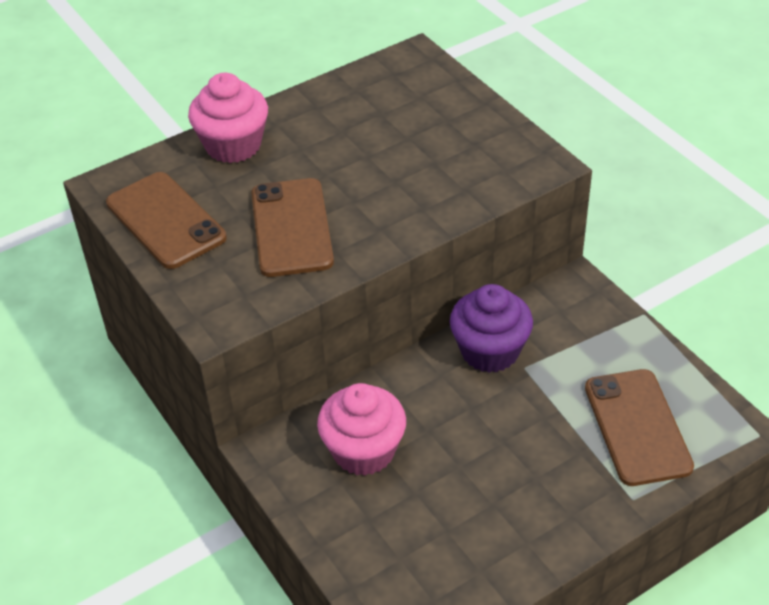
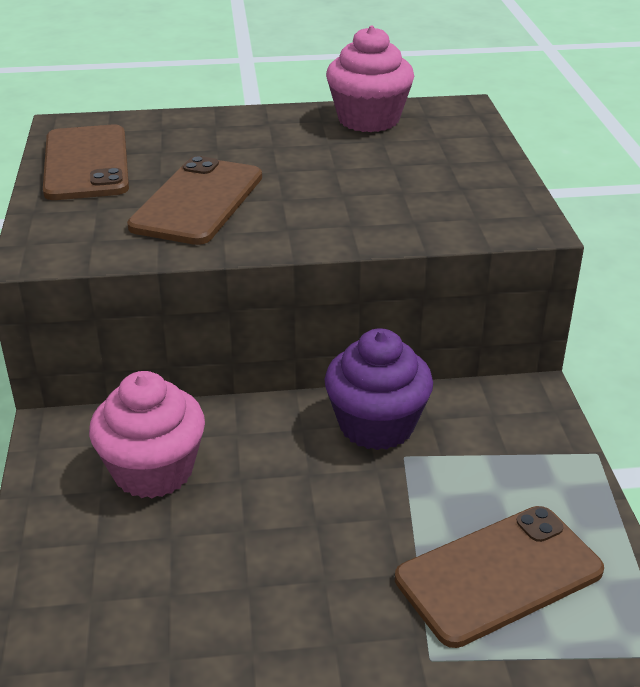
camera: 25 degrees right, 10 degrees down
pink cupcake [188,73,268,163] -> pink cupcake moved to [326,26,414,132]
brown phone [585,369,694,486] -> brown phone turned 45 degrees clockwise [395,506,604,648]

